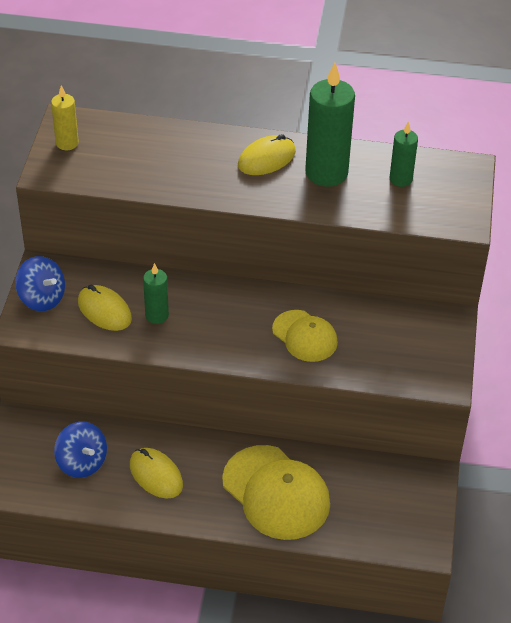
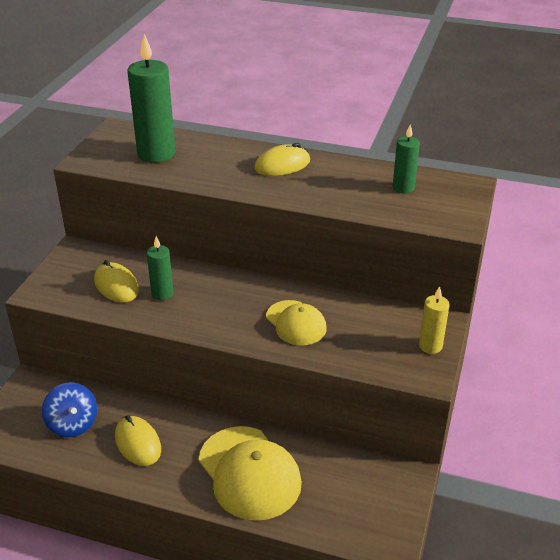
camera: 10 degrees right, 10 degrees down
blue spinning top [15,256,65,311] -> none
yellow candle [51,86,79,150] -> yellow candle moved to [419,286,449,354]
green candle [305,62,355,187] -> green candle moved to [127,34,176,163]

